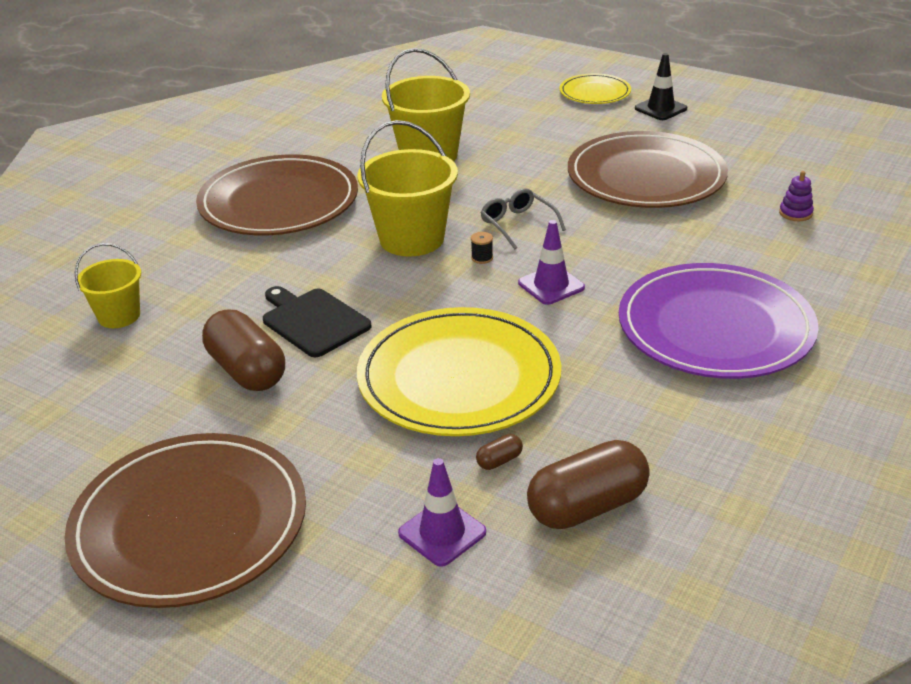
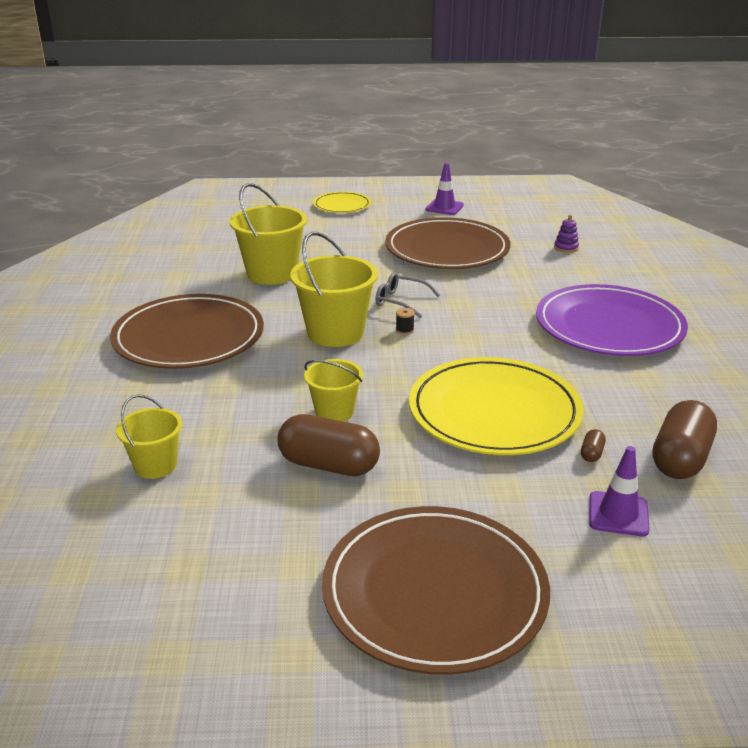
camera: 35 degrees left, 5 degrees down
black cutting board [263,286,372,357] -> yellow bucket [304,359,363,422]
purple traffic cone [518,220,585,305] -> purple traffic cone moved to [426,163,464,215]
black traffic cone [635,53,687,120] -> none

